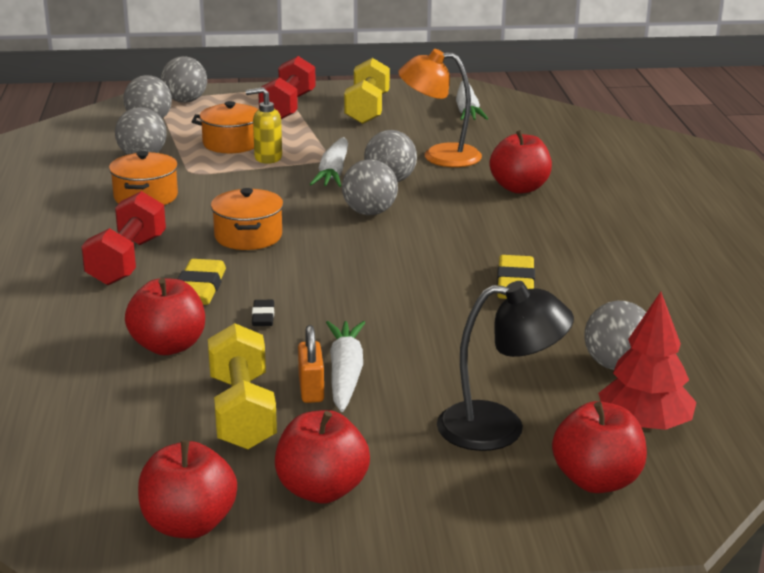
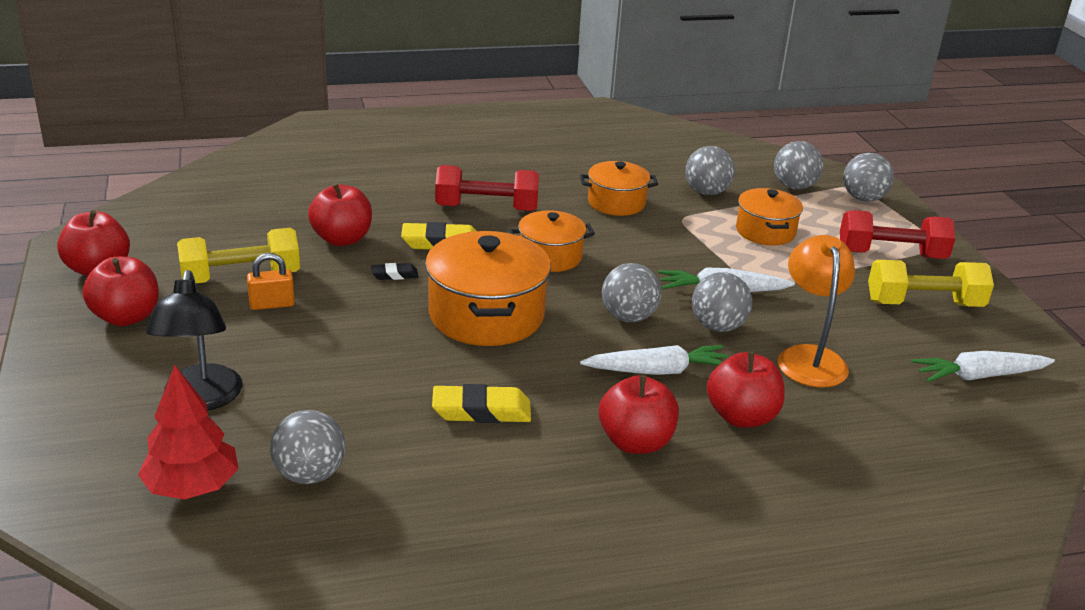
camera: 80 degrees right, 5 degrees up
yellow soap dispenser [246,87,282,164] -> none
white carrot [326,321,366,412] -> white carrot moved to [580,345,728,375]
red apple [552,401,647,493] -> red apple moved to [599,375,679,454]
none -> orange pot [425,231,551,346]

